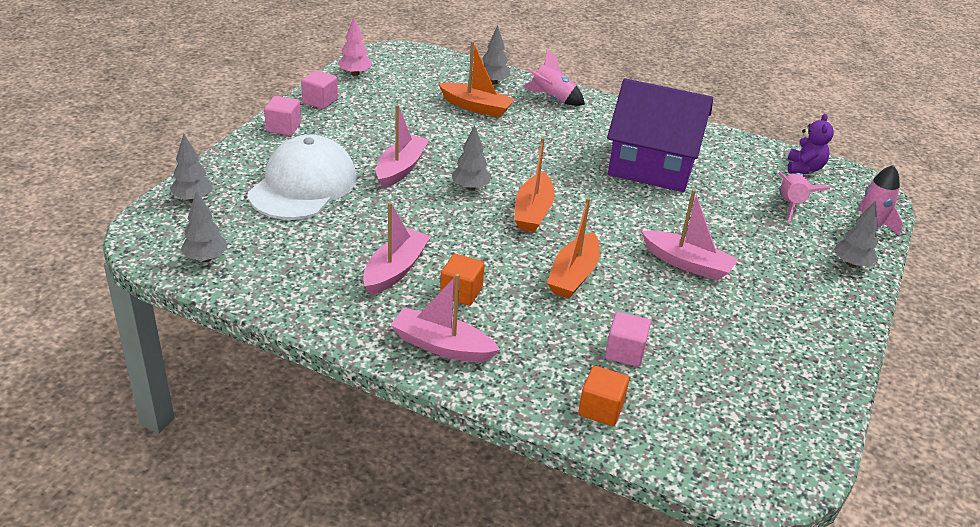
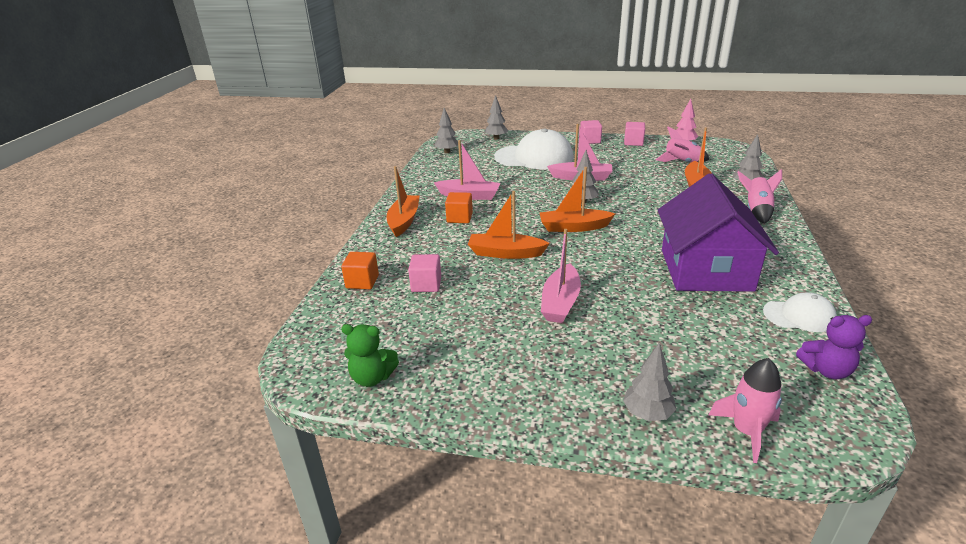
camera: 80 degrees right, 5 degrees down
pink boat [391,274,500,362] -> orange boat [387,166,419,237]
pink rocket [778,172,830,223] -> pink rocket moved to [655,127,709,162]
none -> green teddy bear [341,324,399,387]
none -> white cap [763,292,837,332]

